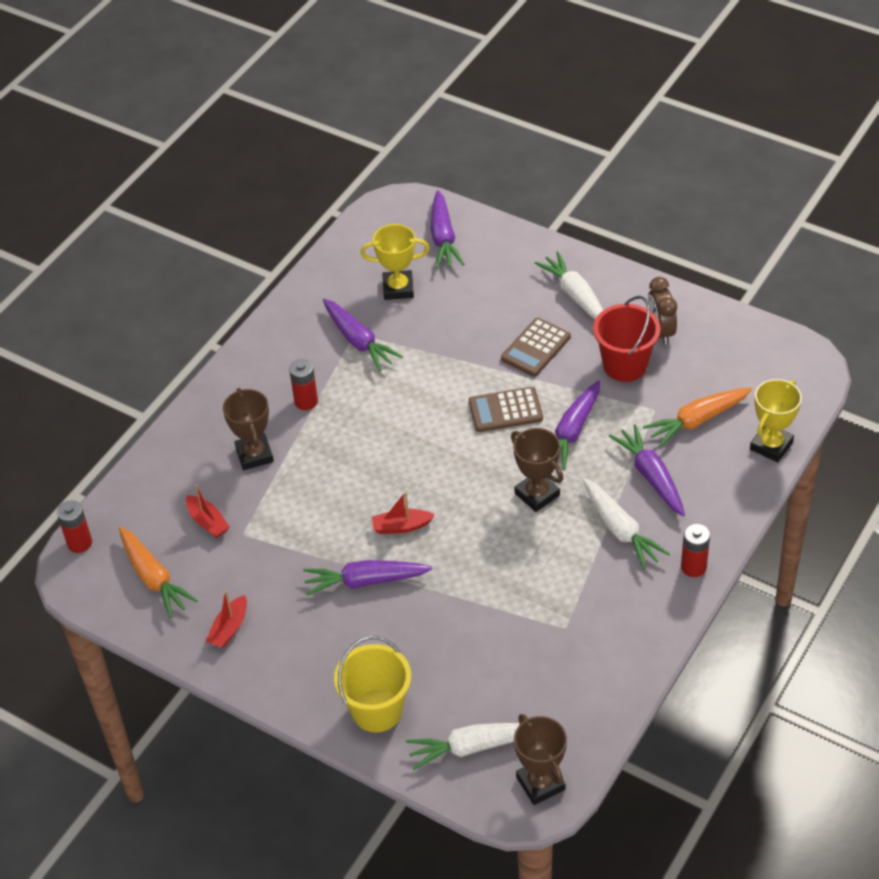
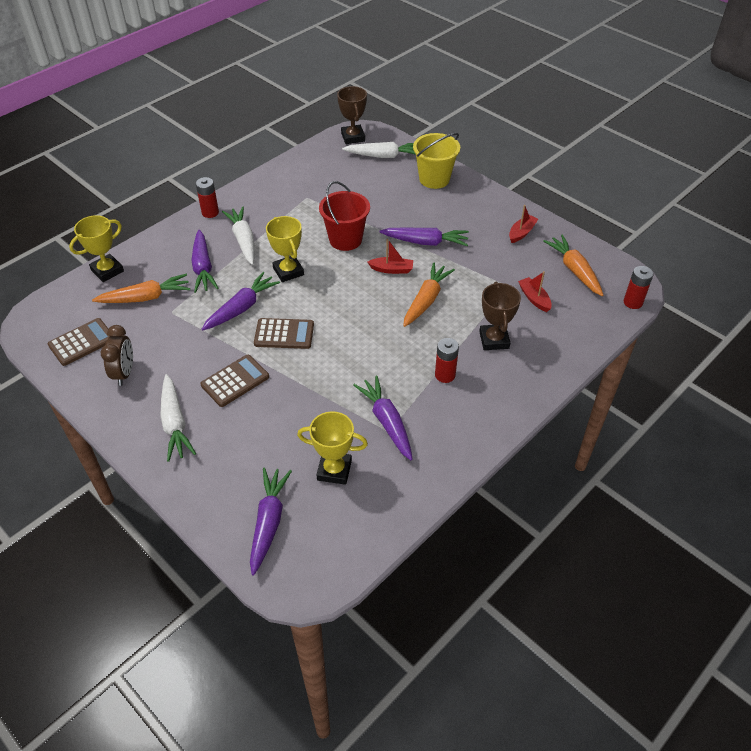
camera: 170 degrees left, 0 degrees up
brown trophy [511,428,563,512] -> yellow trophy [266,216,304,282]
red bucket [593,296,660,382] -> red bucket moved to [319,181,370,251]
none -> brown calculator [48,318,110,366]
none -> orange carrot [403,262,455,327]

